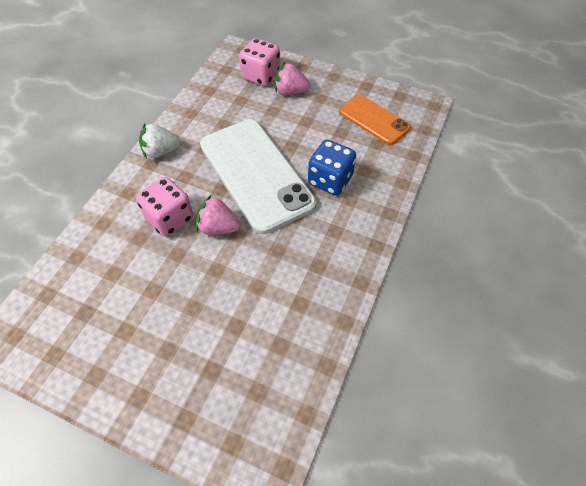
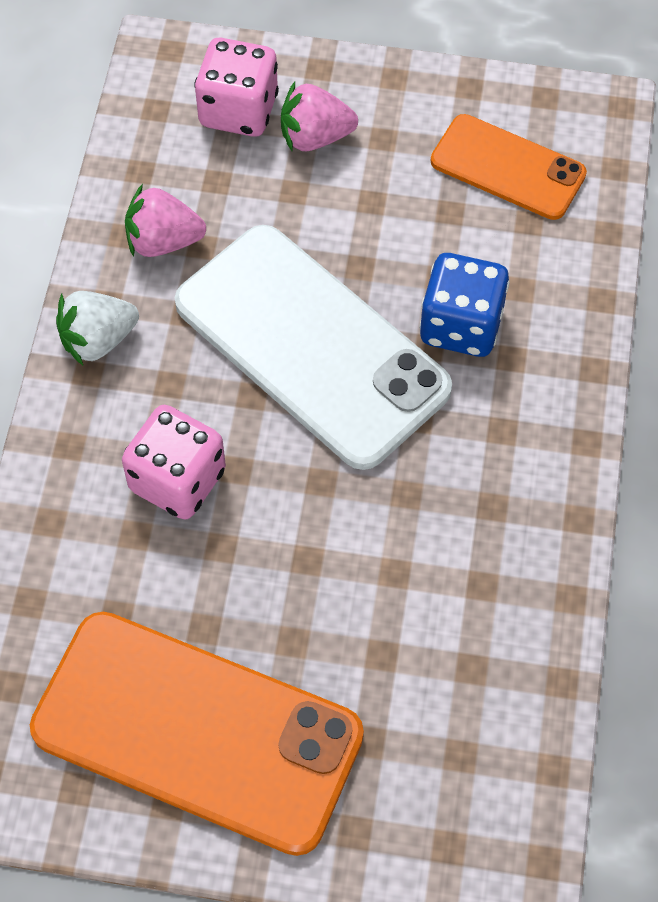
camera: 15 degrees left, 5 degrees up
pink strawberry [196,195,241,235] -> pink strawberry moved to [125,184,206,257]
none -> orange phone [30,612,364,856]

